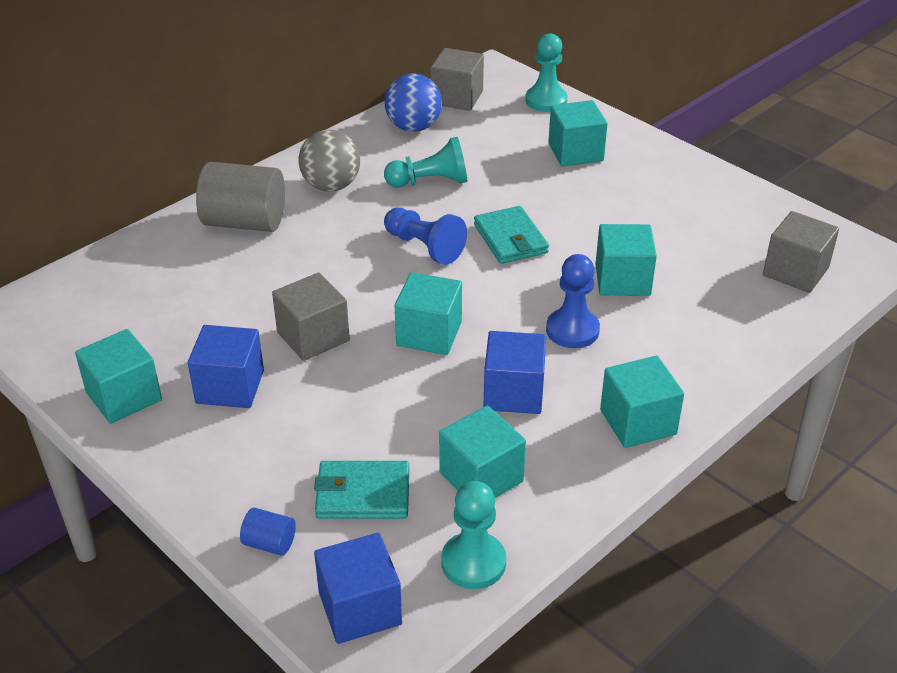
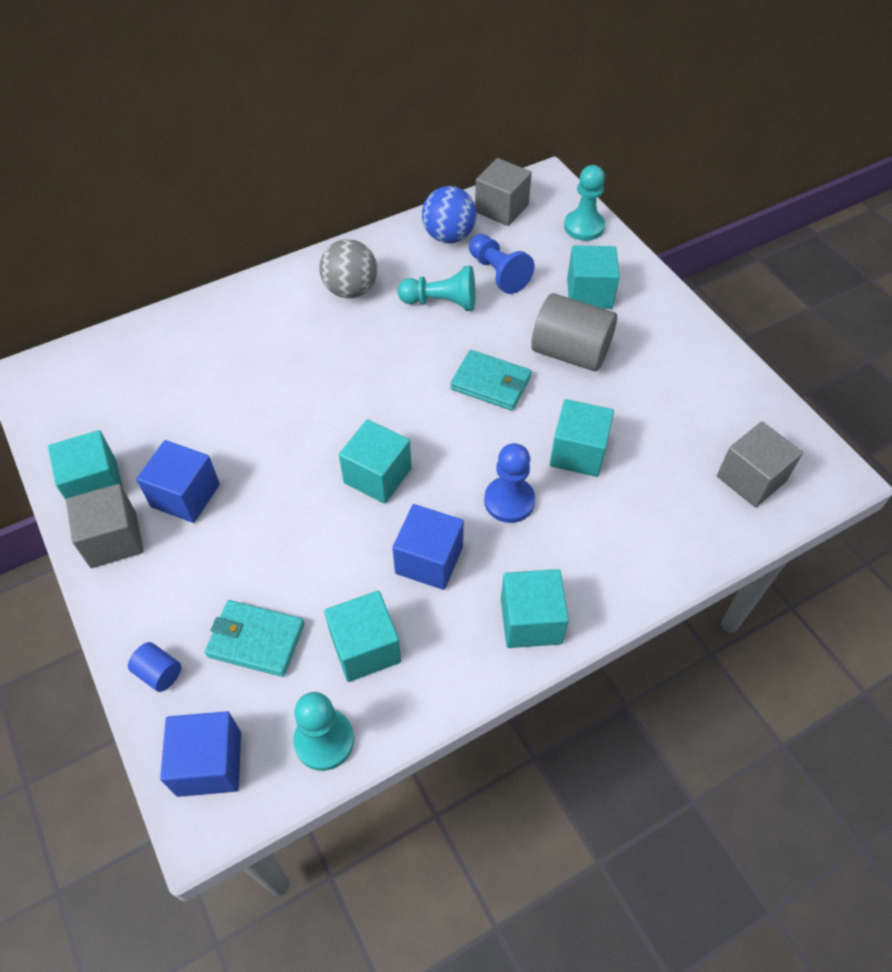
camera: 15 degrees right, 15 degrees up
grey cylinder [196,162,285,232] -> grey cylinder moved to [531,293,617,372]
grey cube [272,273,350,361] -> grey cube moved to [66,484,144,568]
blue pawn [384,208,467,265] -> blue pawn moved to [469,234,534,294]
turquoise wallet [474,206,549,264] -> turquoise wallet turned 60 degrees counterclockwise [450,350,532,411]

